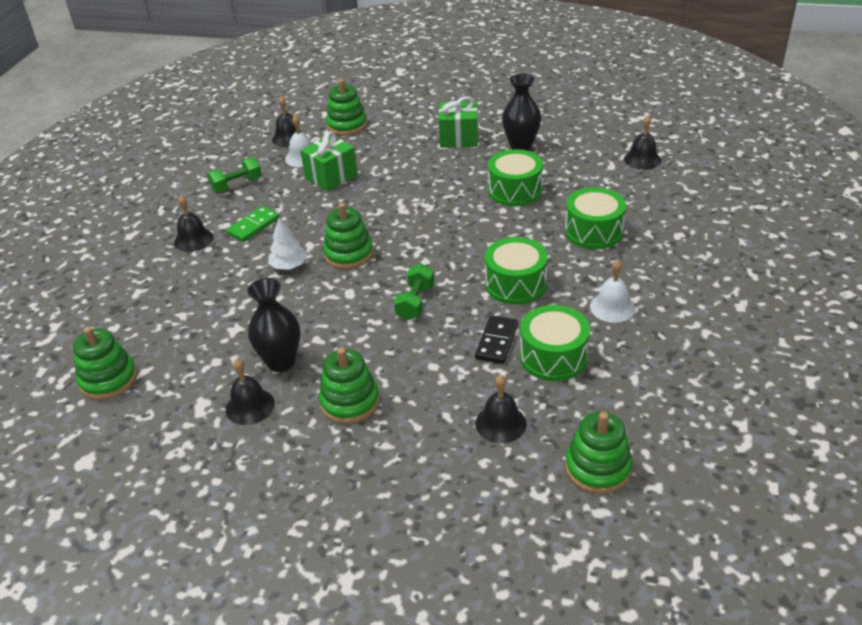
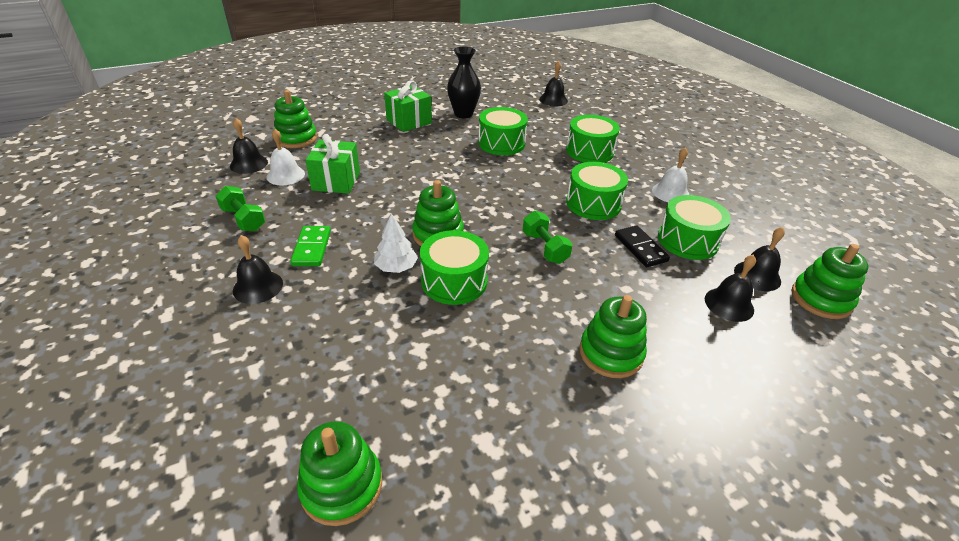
camera: 45 degrees left, 0 degrees up
green dumbbell [207,157,262,193] -> green dumbbell turned 60 degrees counterclockwise [216,186,265,231]
black bell [226,359,275,425] -> black bell moved to [734,227,785,291]
black vase [247,278,300,372] -> none
none -> green drum [420,230,489,305]

